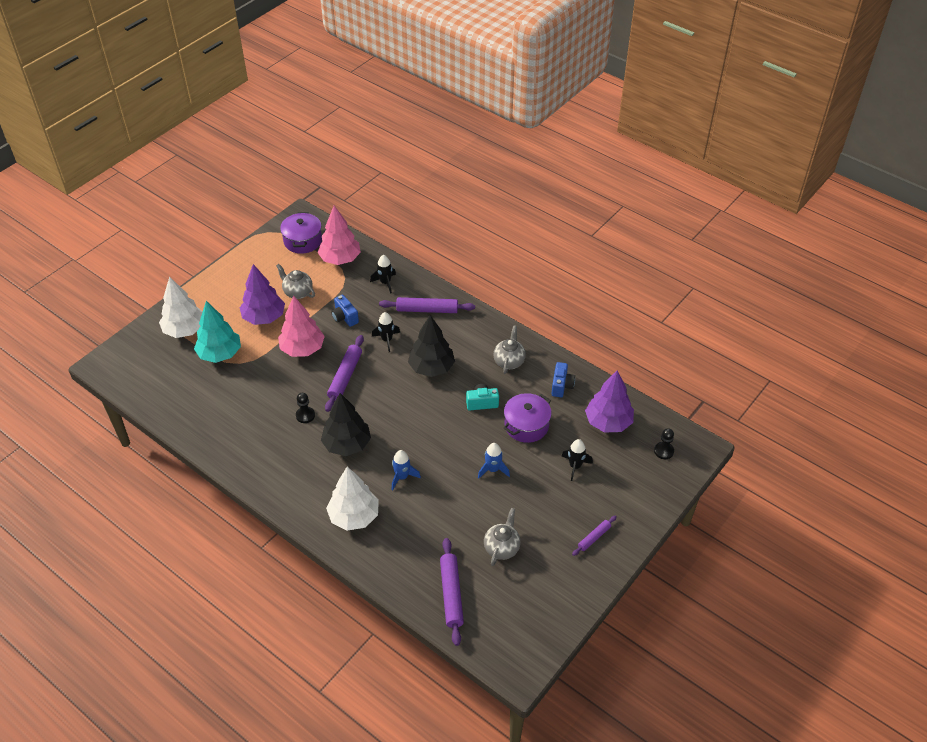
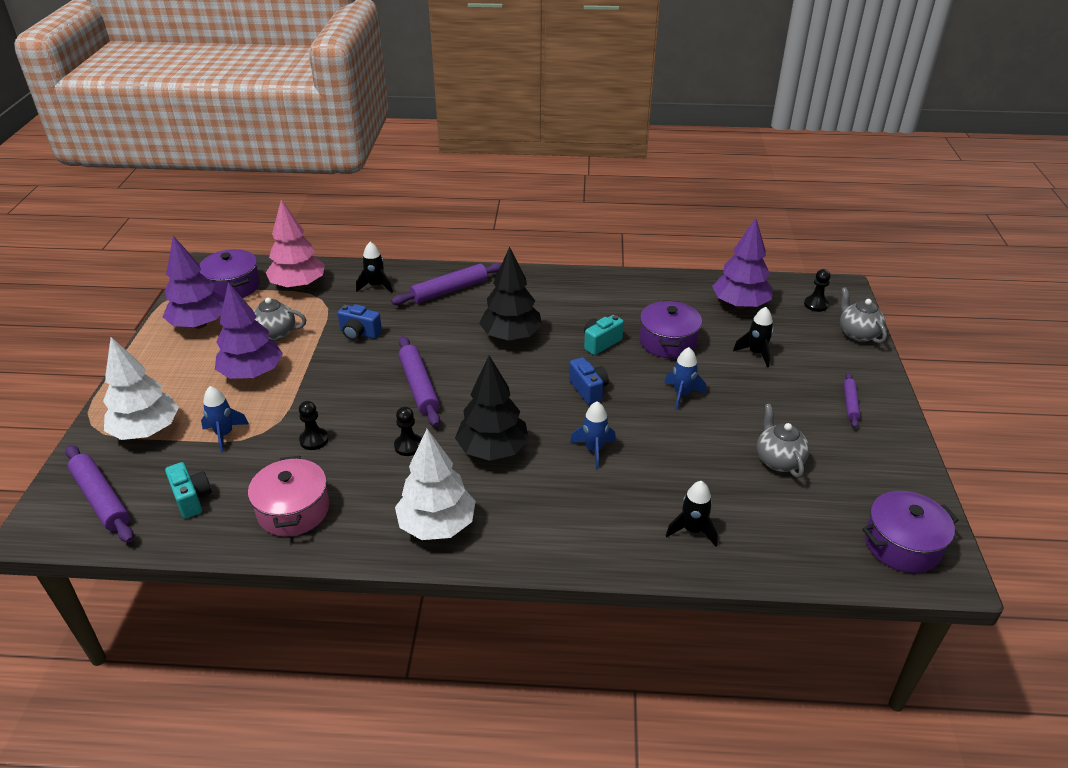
camera: 35 degrees left, 10 degrees down
turquoise tree [194,301,241,363] -> blue rocket [201,386,249,453]
pink tree [278,296,325,357] -> none
white tree [326,466,379,531] -> white tree moved to [395,429,476,540]
black rocket [372,312,400,352] -> black rocket moved to [666,481,718,547]
purple rolling pin [440,538,464,646] -> purple rolling pin moved to [65,445,134,543]
grey teapot [493,325,526,374] -> grey teapot moved to [840,287,887,344]
blue camera [551,362,575,397] -> blue camera moved to [569,357,609,405]
none -> purple tree [163,236,224,329]
none -> turquoise camera [165,462,212,519]
none -> pink pot [248,456,329,537]
none -> black pawn [299,401,329,450]
none -> purple pot [862,491,959,573]

